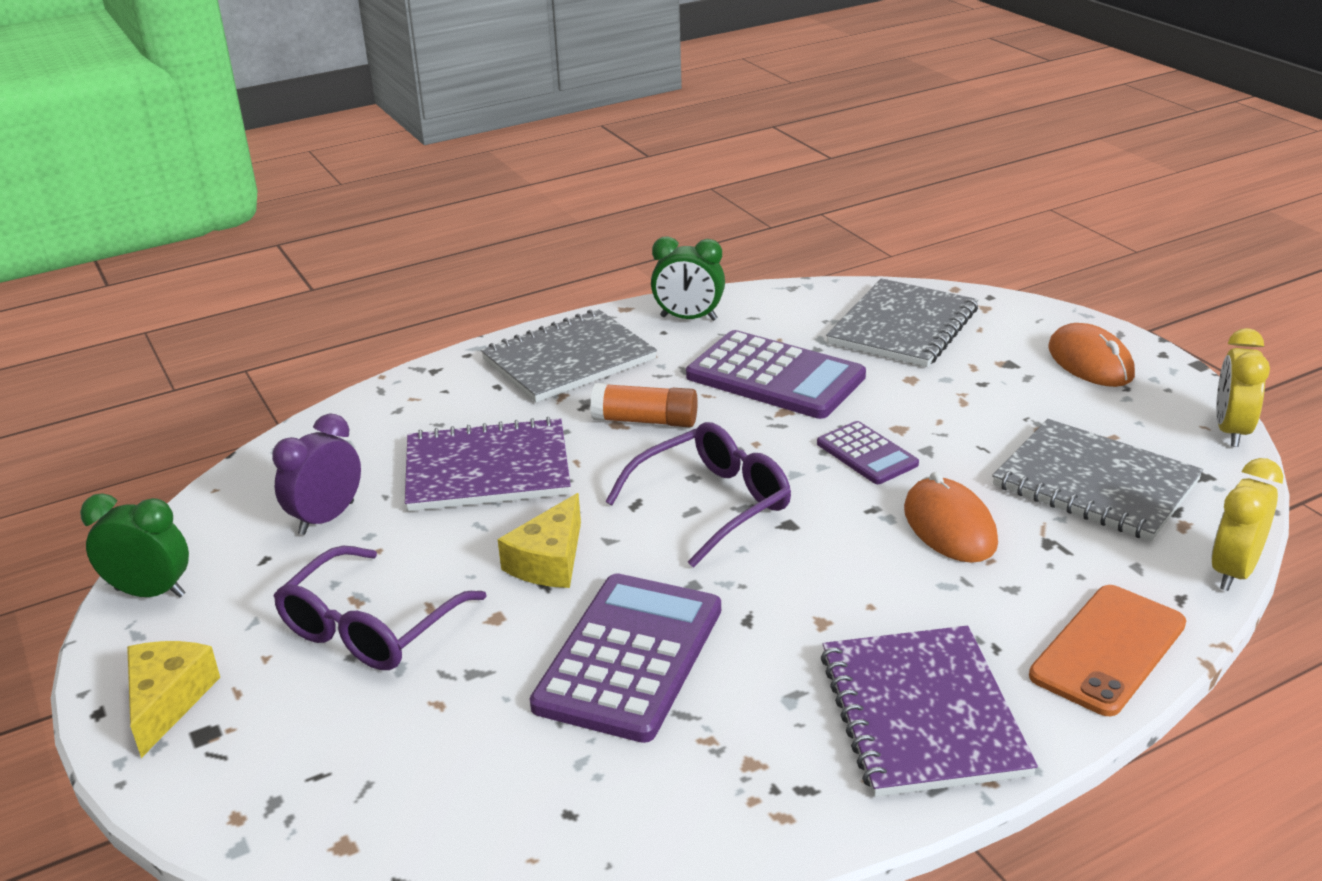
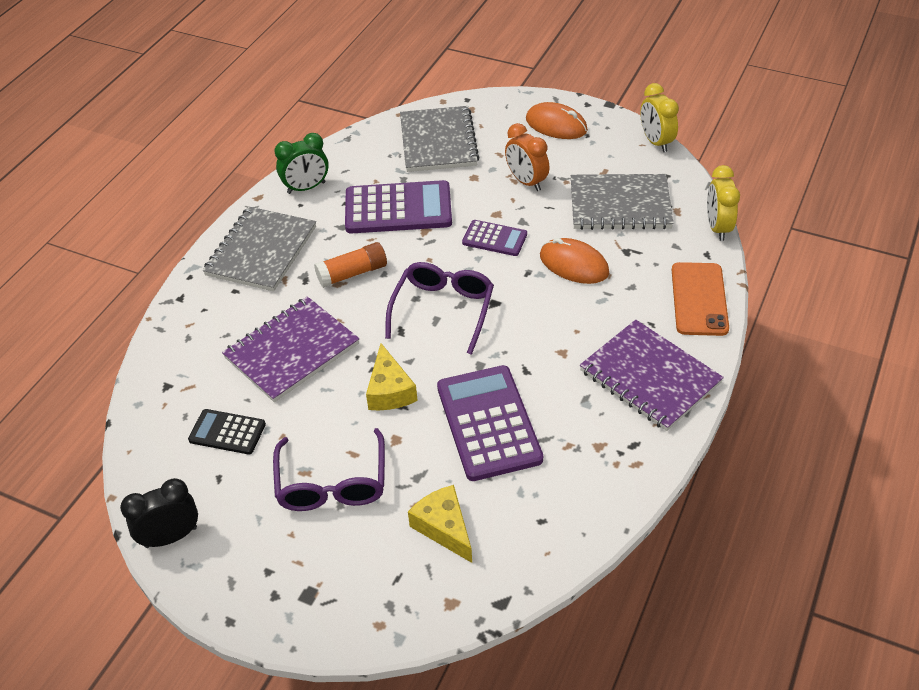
camera: 35 degrees left, 15 degrees up
green clock [80,493,189,598] -> black clock [120,478,198,548]
yellow cheese [127,641,220,758] -> yellow cheese moved to [408,485,472,563]
purple clock [272,414,361,535] -> black calculator [188,409,266,455]
none -> orange clock [505,123,549,191]

